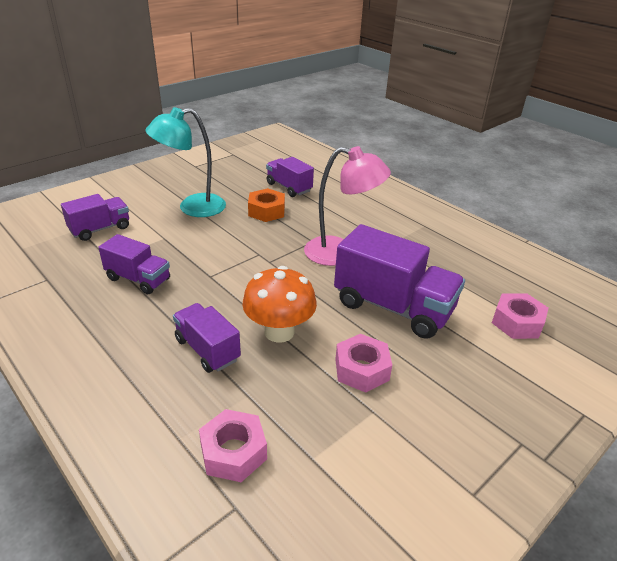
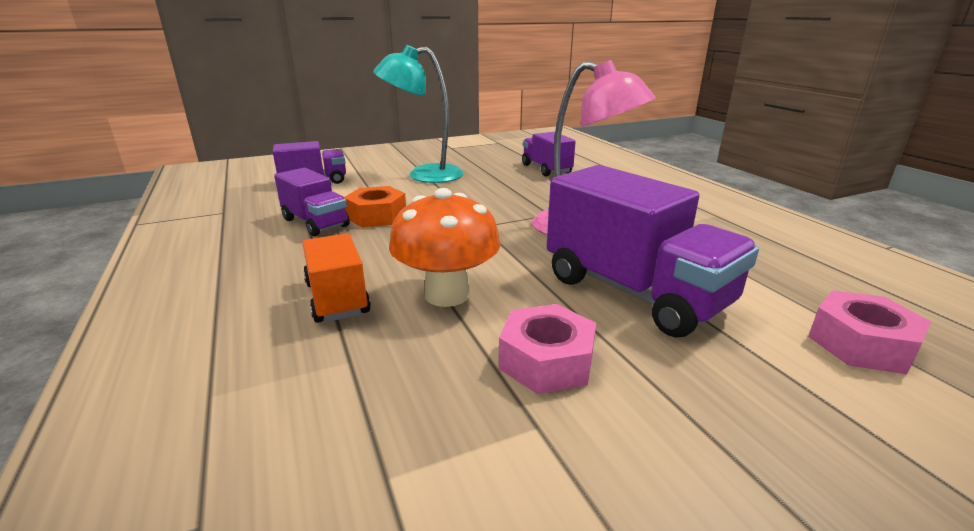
camera: 20 degrees right, 10 degrees down
purple truck [173,303,241,373] -> orange truck [302,233,371,323]
pink nut [199,409,267,482] -> none
orange nut [248,188,285,222] -> orange nut moved to [344,186,406,227]

